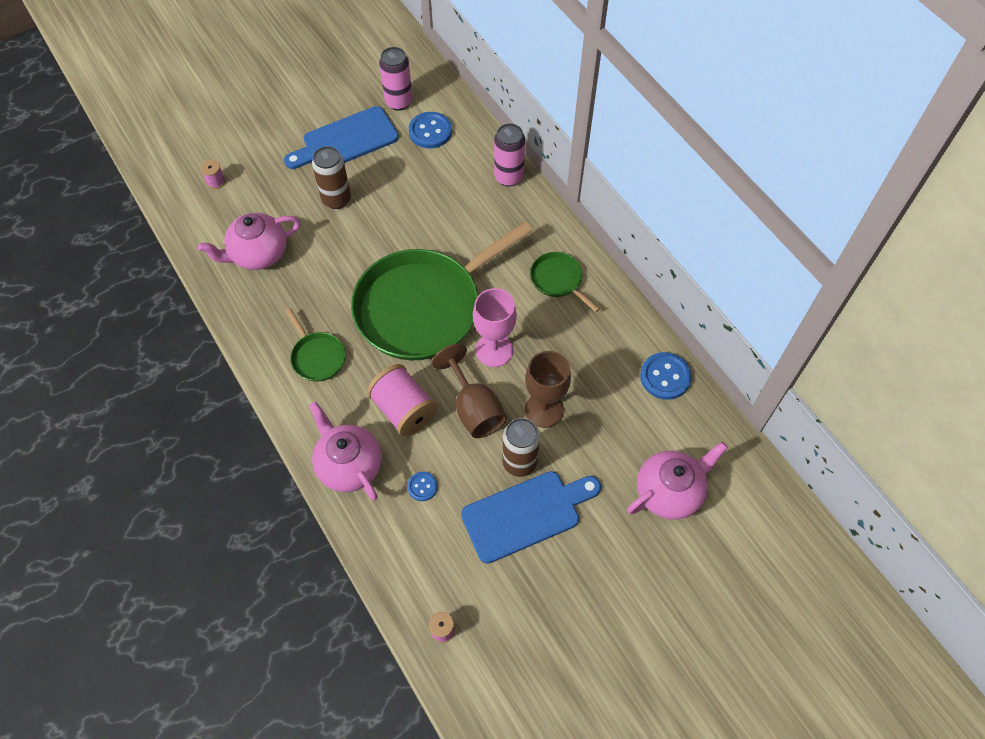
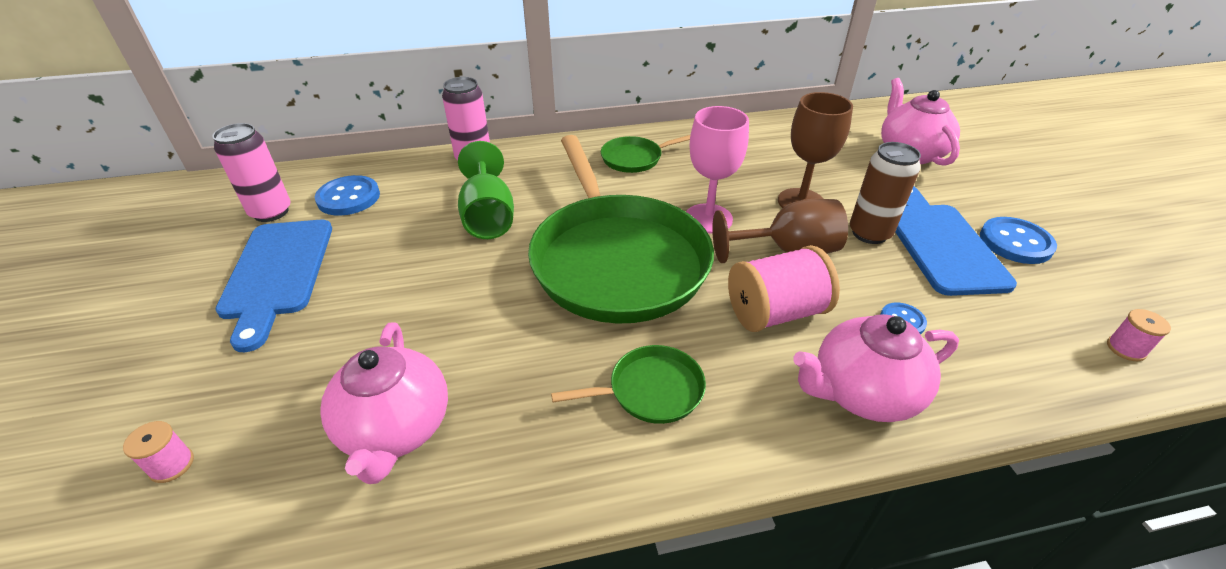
camera: 70 degrees left, 20 degrees down
brown can [312,146,351,209] -> none
blue button [640,352,692,400] -> blue button moved to [980,217,1057,264]
none -> green goblet [458,141,514,239]

